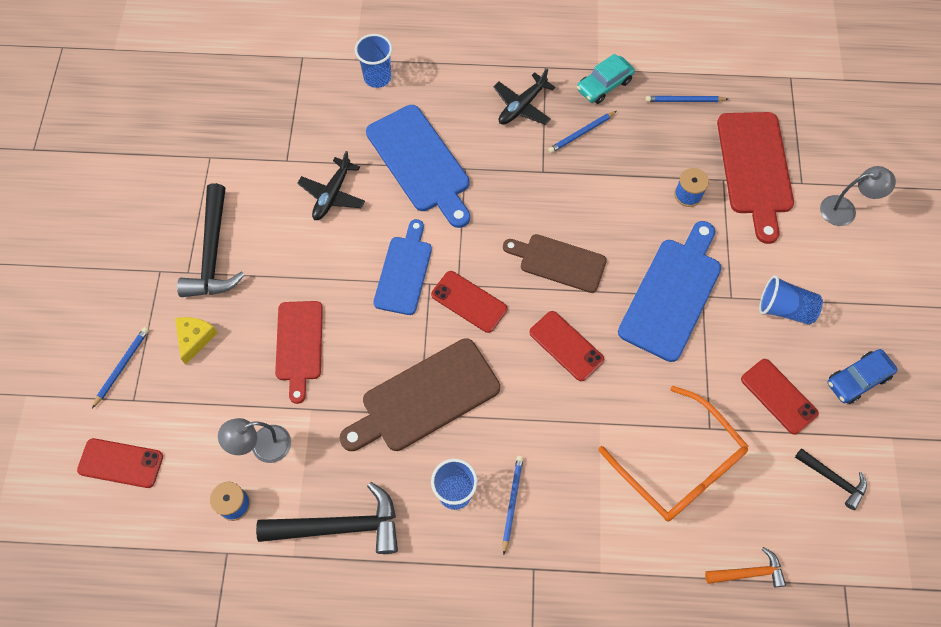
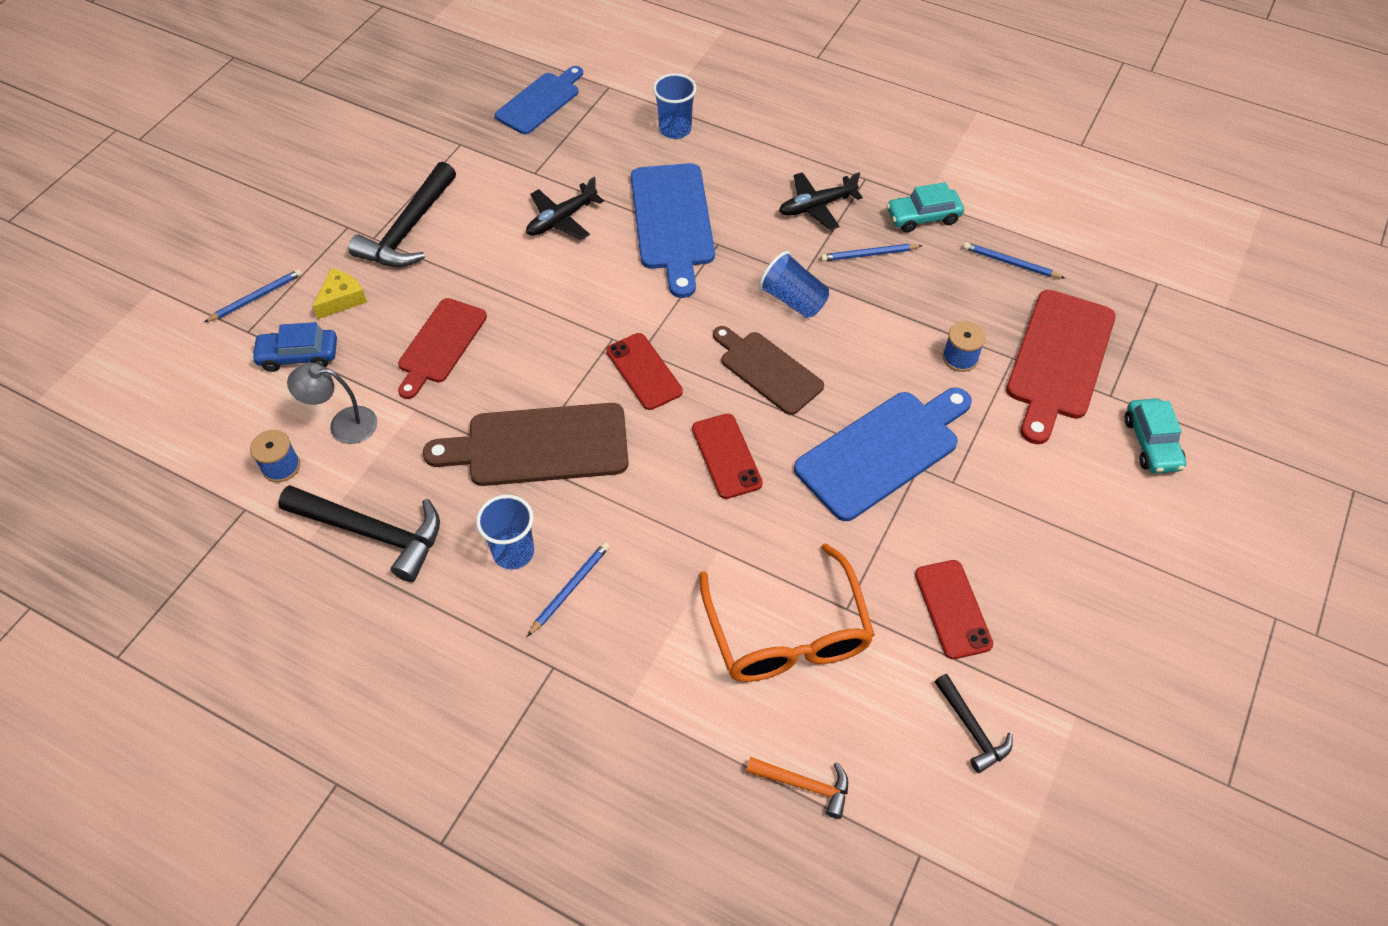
camera: 25 degrees right, 10 degrees down
red phone [77,438,163,488] -> none
blue cutting board [373,219,432,315] -> blue cutting board moved to [495,66,583,134]
blue cup [759,275,823,325] -> blue cup moved to [759,251,829,318]
grey lamp [820,166,896,226] -> turquoise car [1124,398,1186,473]
blue car [827,349,898,404] -> blue car moved to [251,322,337,372]

